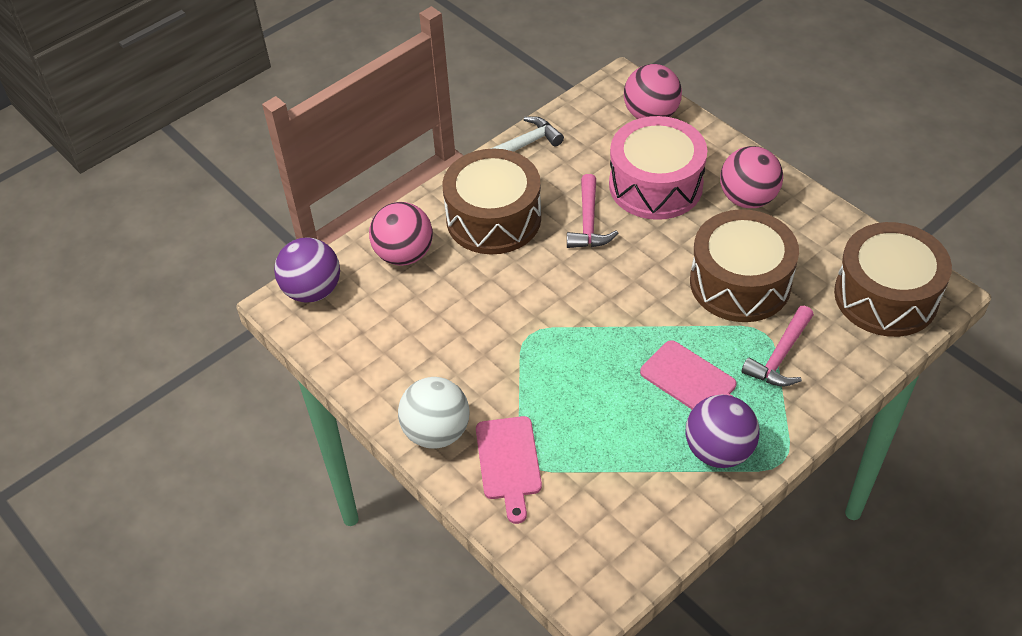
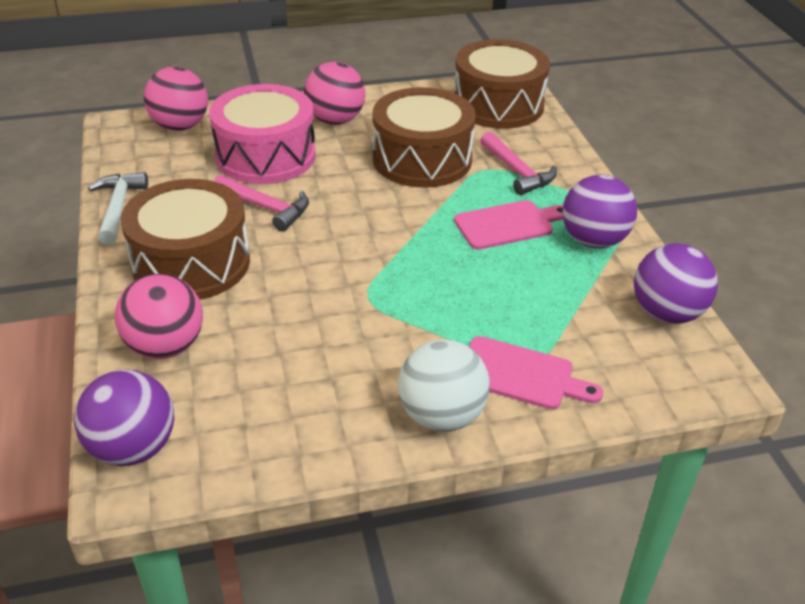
camera: 65 degrees left, 10 degrees down
none -> purple ball [634,243,718,324]

